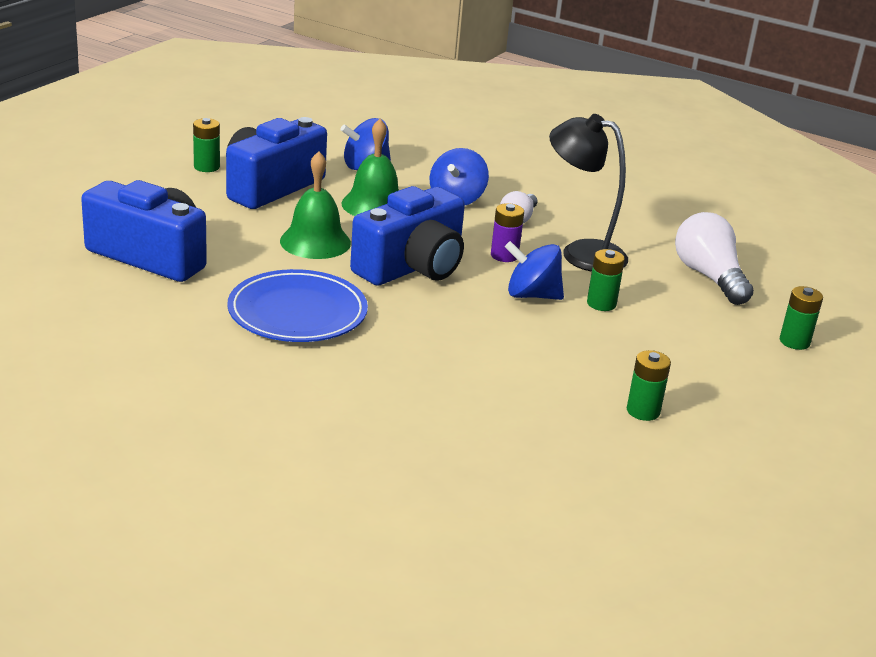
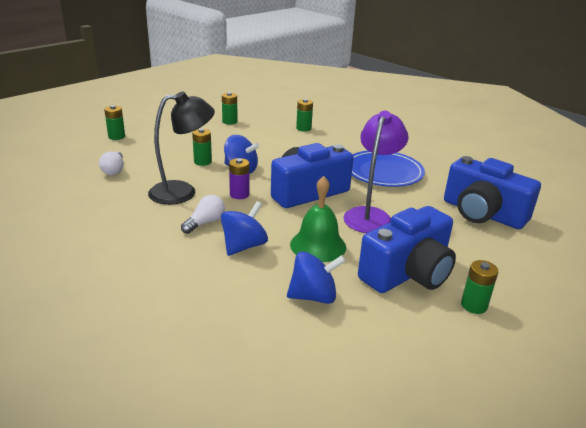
camera: 165 degrees left, 0 degrees up
green bell [280,151,351,259] -> purple lamp [343,111,408,233]
black lamp [549,114,628,272] -> black lamp turned 60 degrees counterclockwise [148,92,215,205]
white light bulb [675,212,754,305] -> white light bulb [99,152,124,175], size x0.60
none -> green battery [296,99,313,131]

